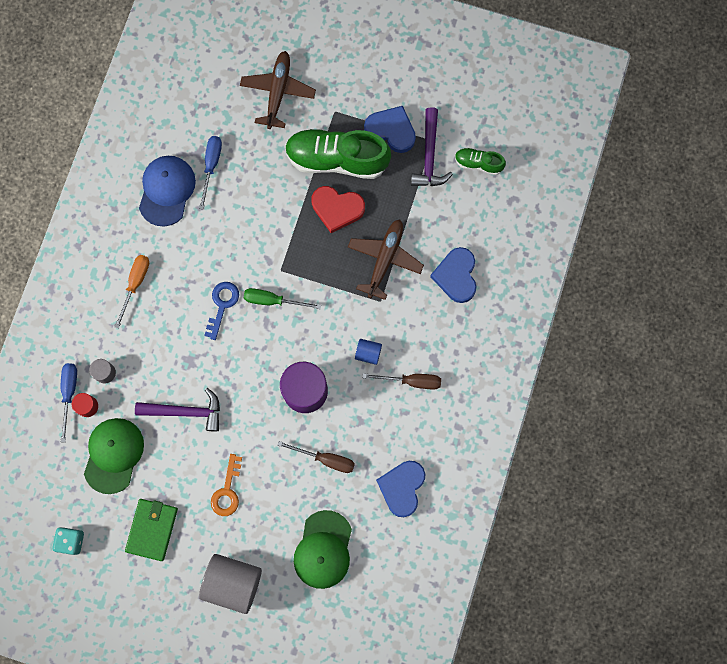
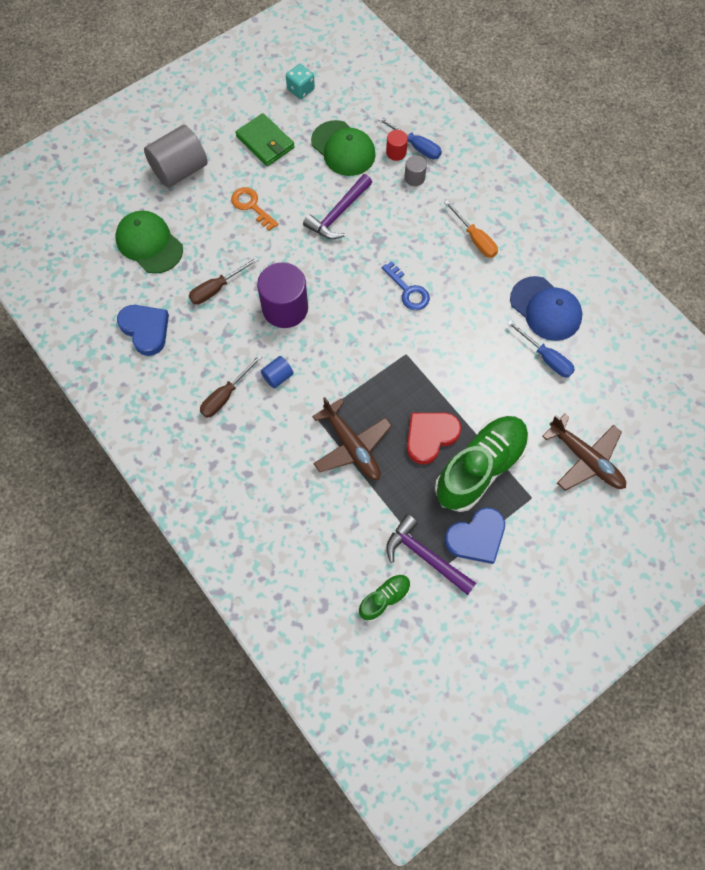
camera: 125 degrees right, 10 degrees down
green screwdriver [244,288,321,309] -> none
blue heart [430,247,476,303] -> none

